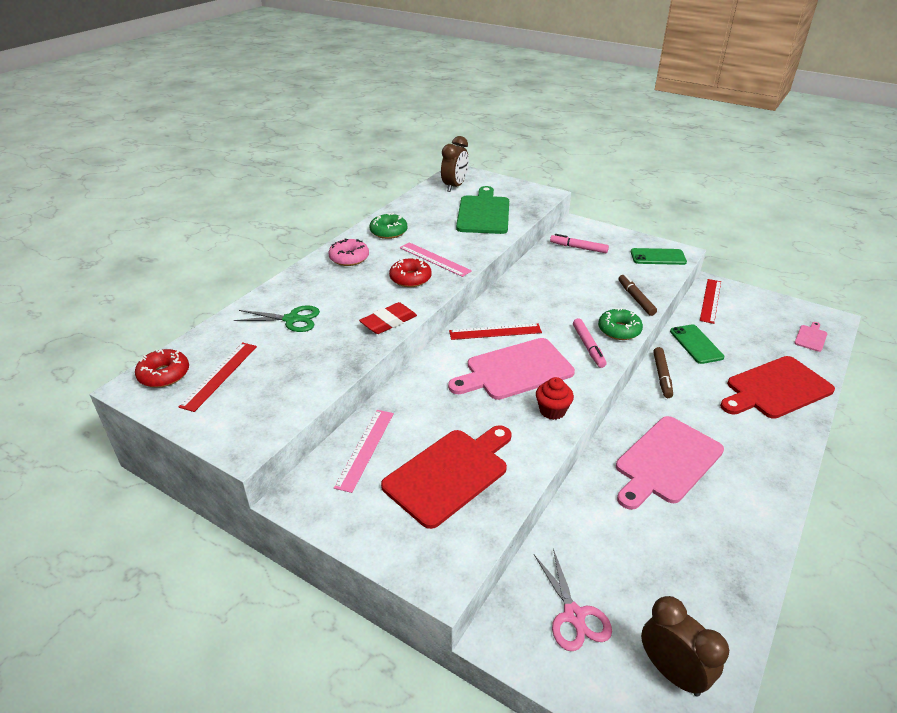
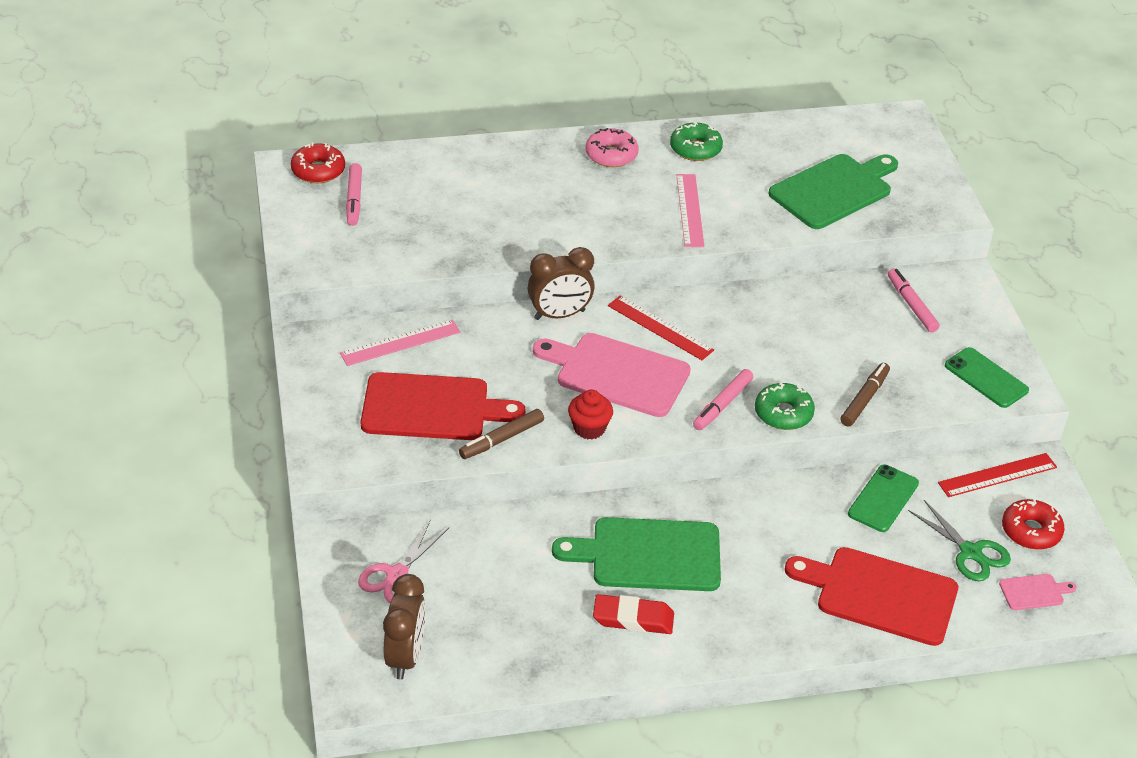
camera: 45 degrees right, 5 degrees up
red ruler [179,342,257,412] -> pink marker [346,163,362,226]
green scissors [234,305,320,332] -> green scissors moved to [908,500,1011,581]
red eraser [359,302,417,334] -> red eraser moved to [593,594,674,634]
red donut [389,258,431,287] -> red donut moved to [1002,498,1065,550]
brown clock [441,136,469,192] -> brown clock moved to [528,247,595,320]
pink cutting board [616,416,724,510] -> green cutting board [552,517,721,591]
brown marker [653,347,673,398] -> brown marker moved to [459,409,544,459]

